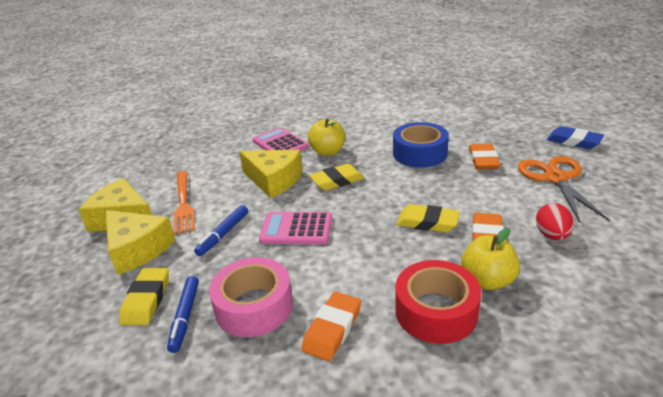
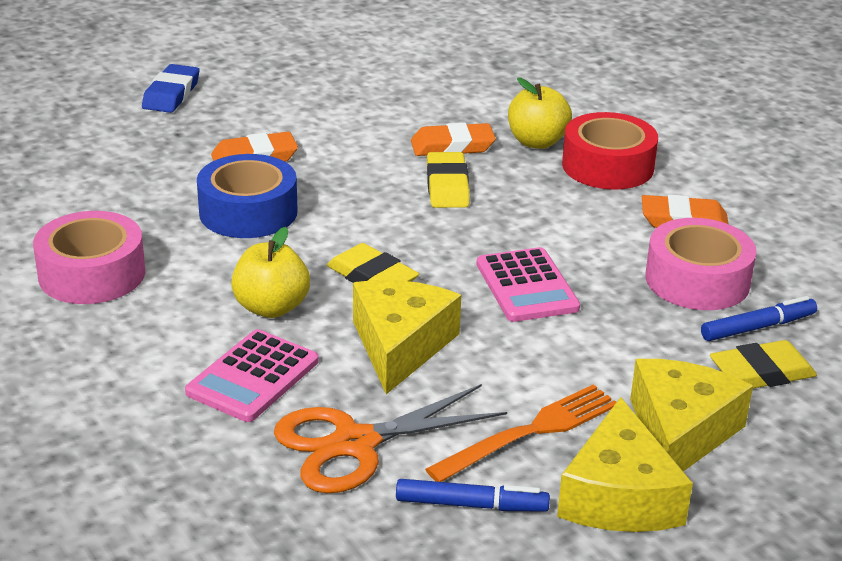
camera: 115 degrees left, 0 degrees up
blue marker [194,205,248,256] -> blue marker moved to [396,479,550,512]
orange scissors [518,156,610,223] -> orange scissors moved to [274,384,507,493]
red egg [536,203,574,240] -> none
none -> pink tape [33,211,145,304]

